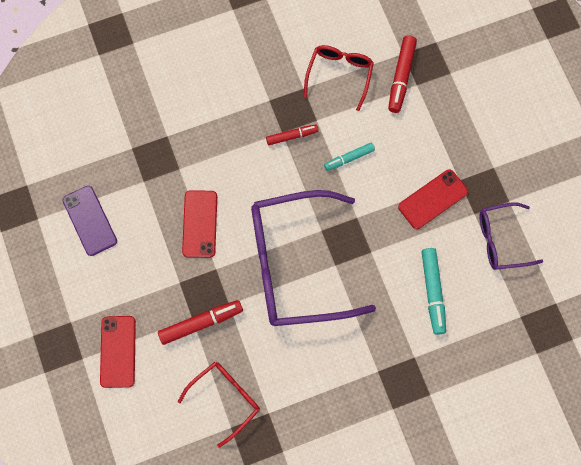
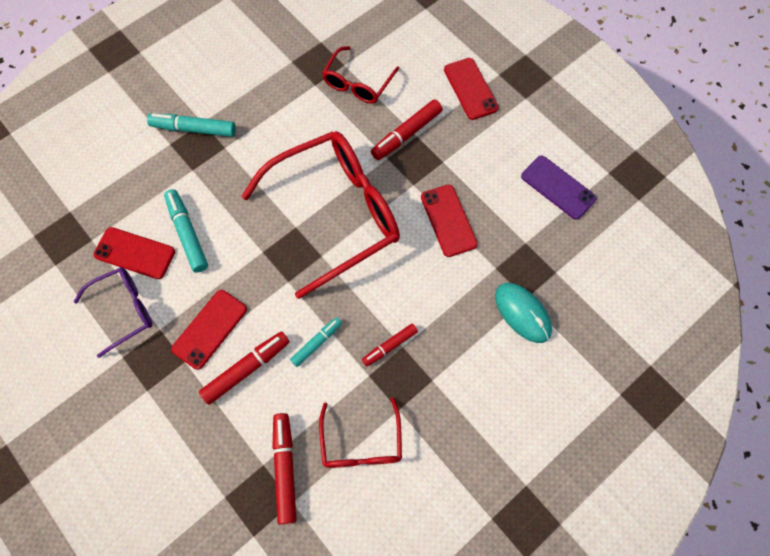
camera: 160 degrees right, 5 degrees down
purple glasses [251,190,376,326] -> red glasses [241,131,400,299]
none -> red phone [94,227,175,279]
none -> turquoise marker [147,113,236,137]
none -> red marker [199,331,289,405]
none -> turquoise mouse [495,283,552,343]

